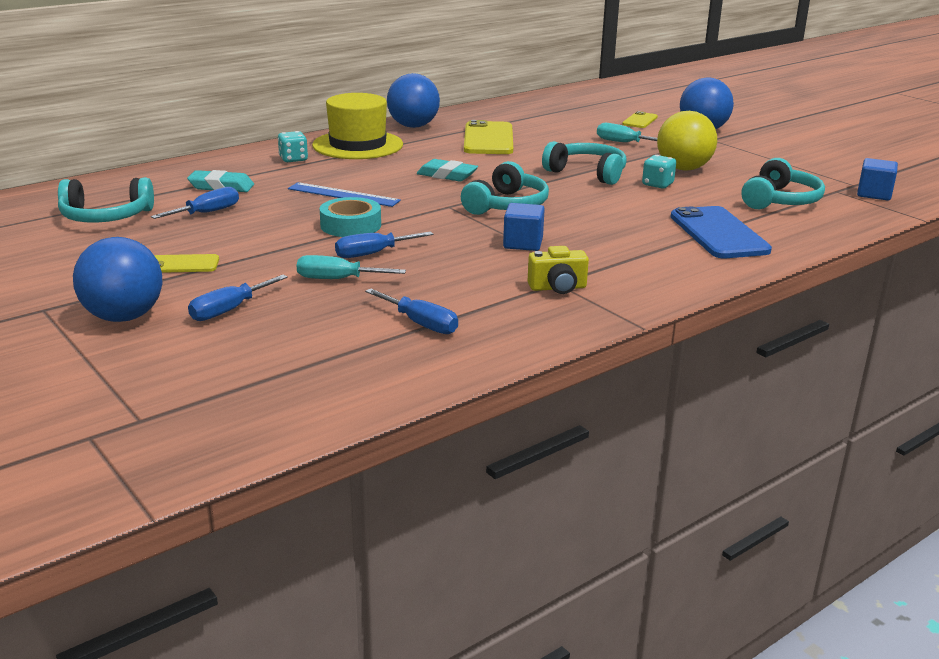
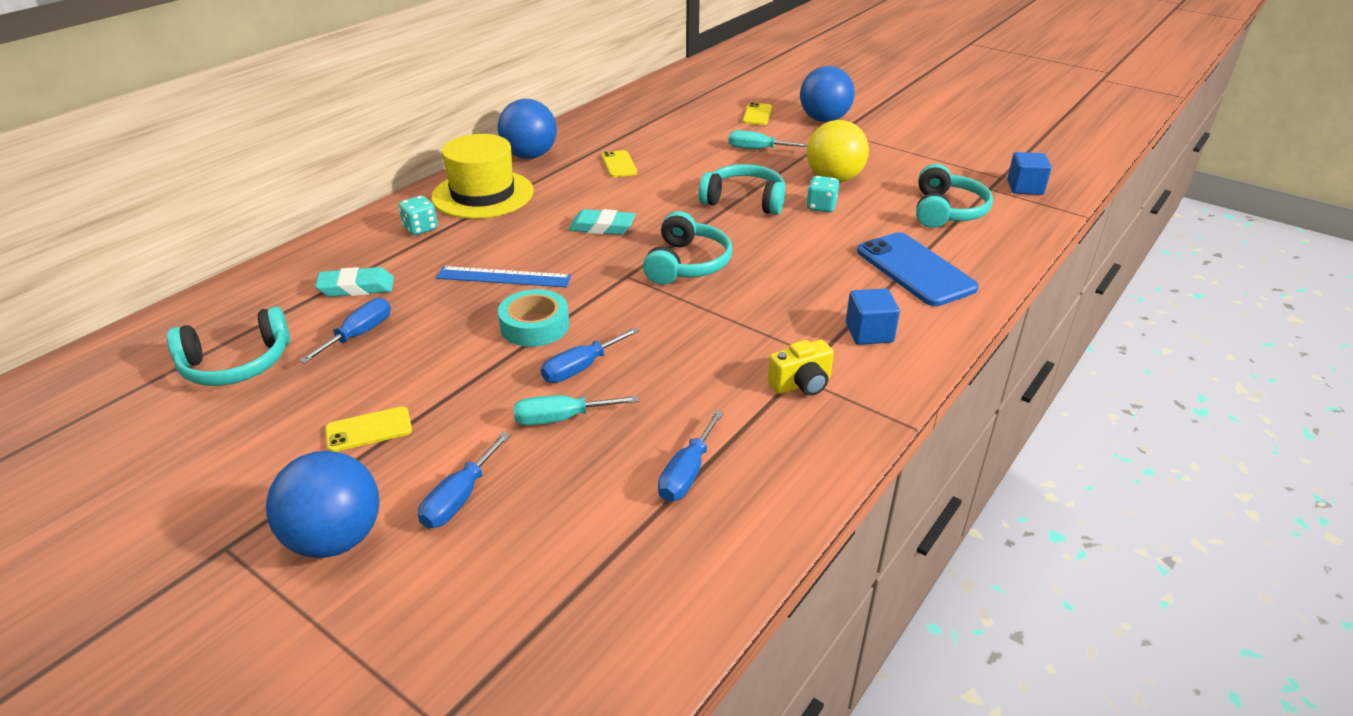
camera: 15 degrees left, 10 degrees up
blue screwdriver [365,289,458,334] -> blue screwdriver turned 90 degrees clockwise [658,410,724,502]
yellow phone [464,120,513,154] -> yellow phone [602,150,637,177], size x0.53
blue cube [503,203,545,251] -> blue cube moved to [846,288,900,345]

